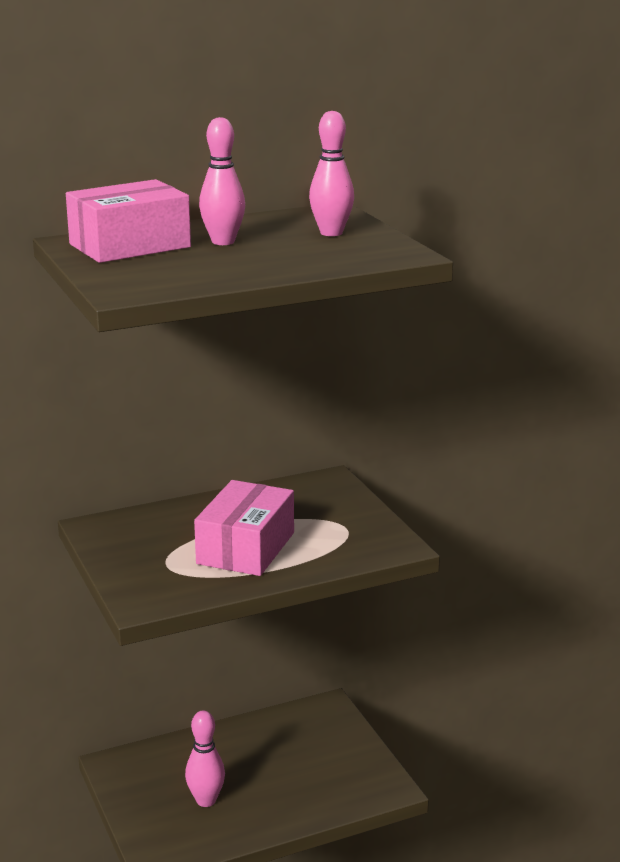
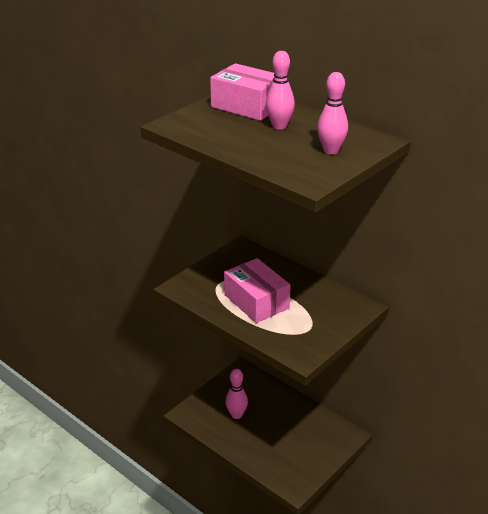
camera: 65 degrees right, 10 degrees up
pink box [194,480,294,576] -> pink box turned 60 degrees clockwise [224,258,291,323]

